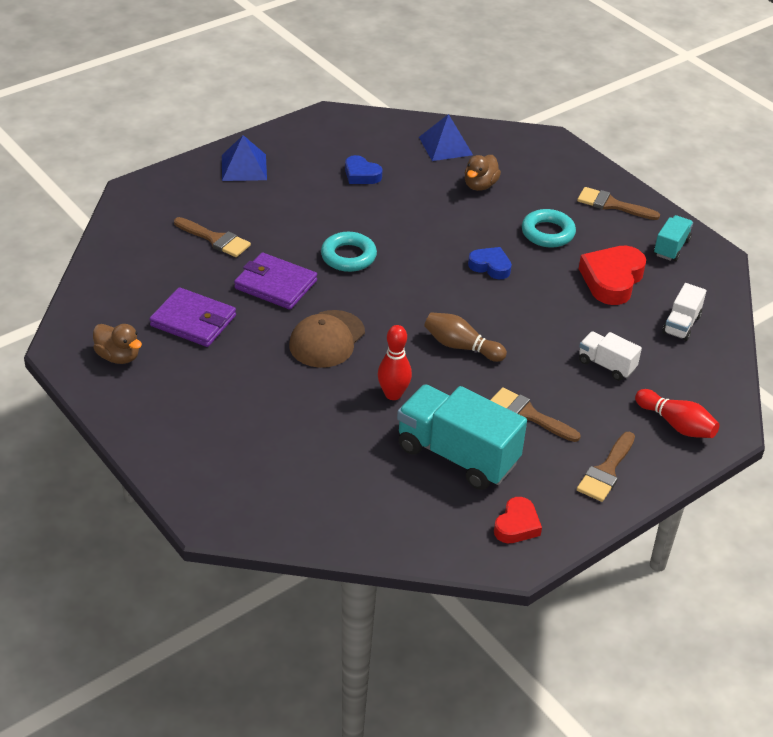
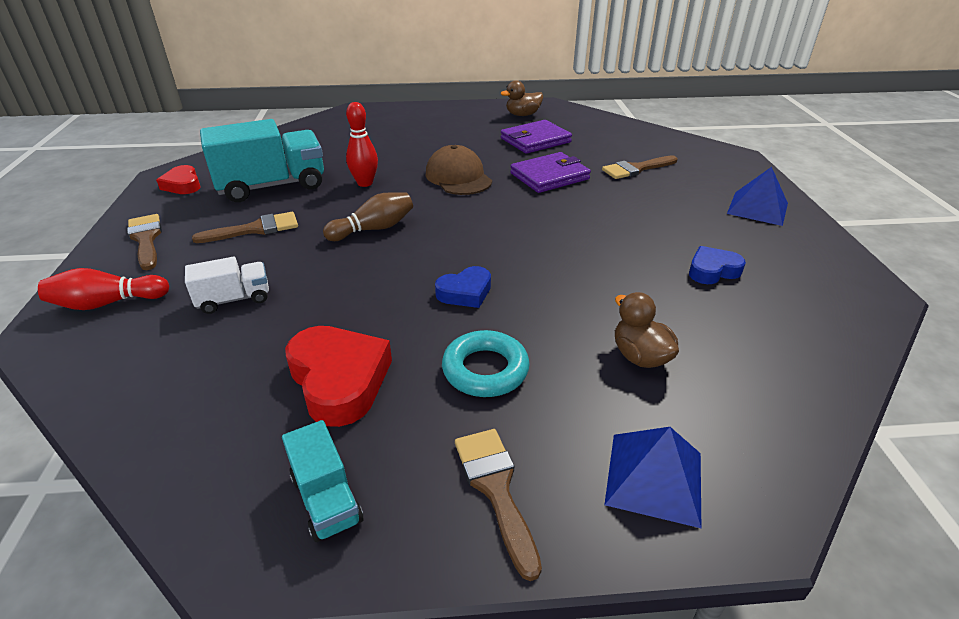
camera: 125 degrees right, 5 degrees down
turquoise ring [321,232,377,272] -> none
blue pyramid [419,114,473,161] -> blue pyramid moved to [604,427,701,528]
brown brush [577,187,660,220] -> brown brush turned 75 degrees counterclockwise [455,429,542,581]
white truck [662,283,706,341] -> none

